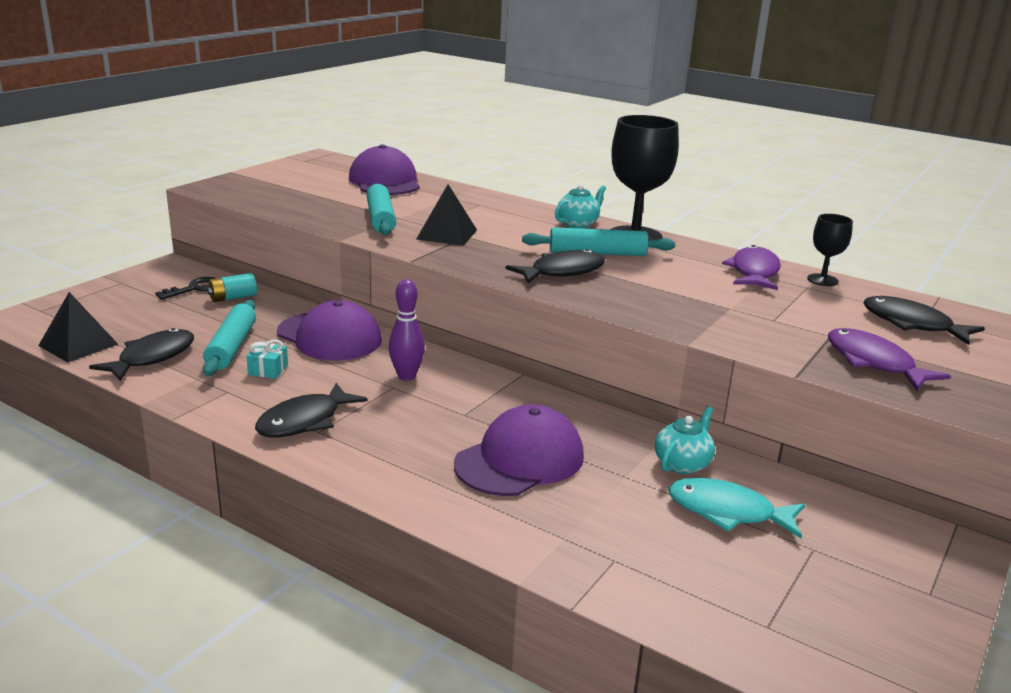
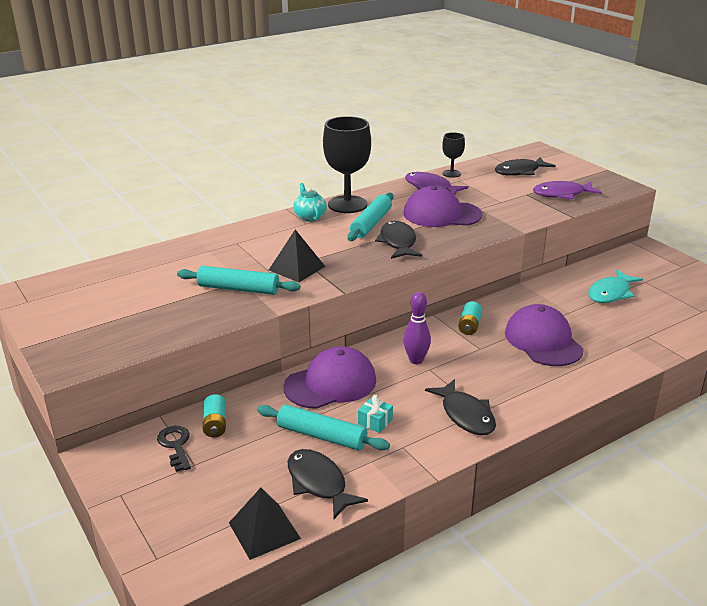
camera: 65 degrees left, 5 degrees up
purple cap [349,144,420,195] -> purple cap moved to [403,186,483,227]
turquoise teapot [655,406,715,474] -> none
none -> turquoise battery [458,301,482,335]

